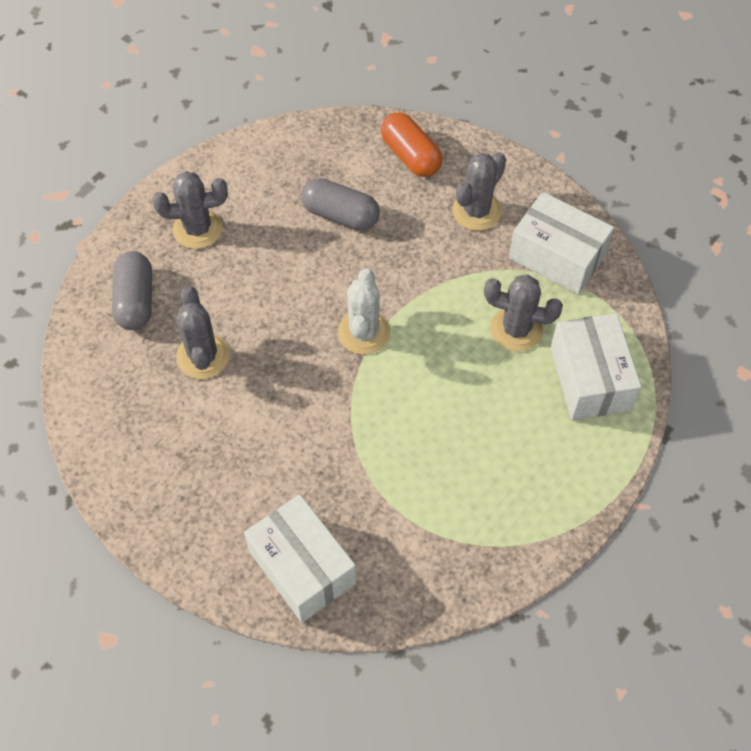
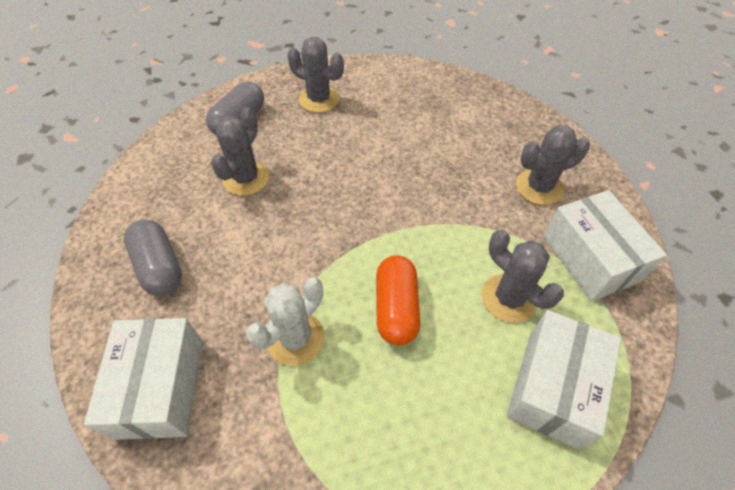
camera: 35 degrees right, 5 degrees down
grey capsule [301,178,380,231] -> grey capsule moved to [124,219,182,296]
white cactus [338,268,390,355] -> white cactus moved to [246,277,325,366]
orange capsule [381,112,443,177] -> orange capsule moved to [376,255,421,346]

